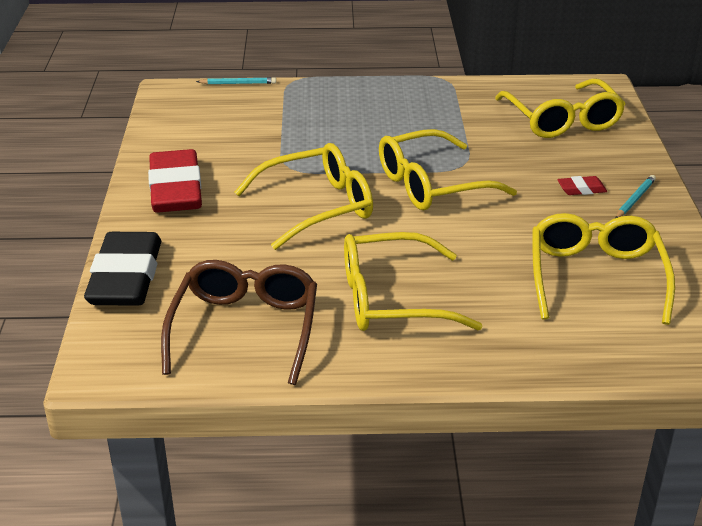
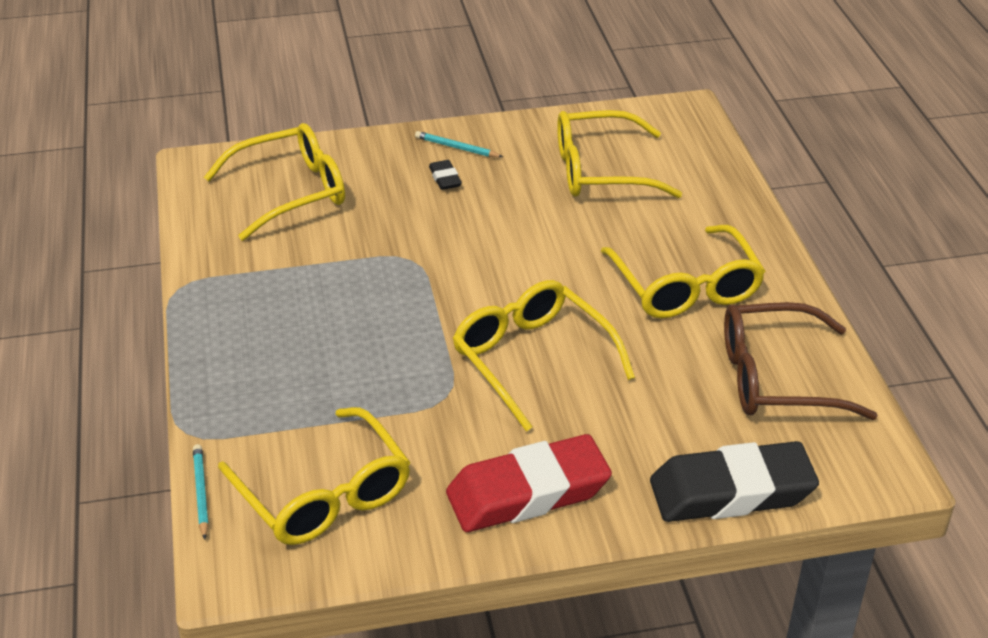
camera: 100 degrees left, 5 degrees up
yellow glasses [379,129,517,210] -> yellow glasses moved to [218,407,411,545]
red eraser [557,176,607,195] -> black eraser [429,160,462,190]

